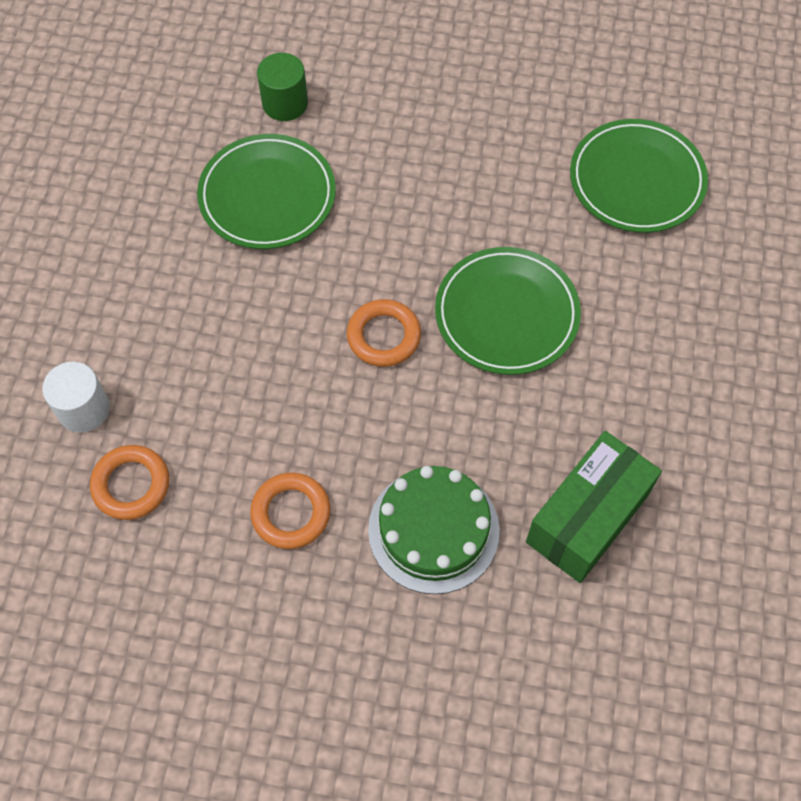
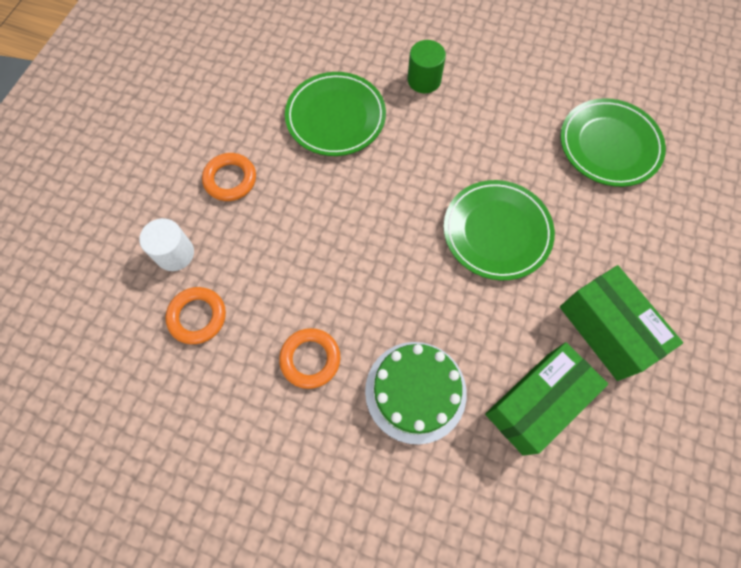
camera: 10 degrees right, 5 degrees up
green cylinder [257,53,308,121] -> green cylinder moved to [407,40,446,93]
orange ring [347,299,421,367] -> orange ring moved to [202,153,256,201]
none -> green box [560,265,683,381]

